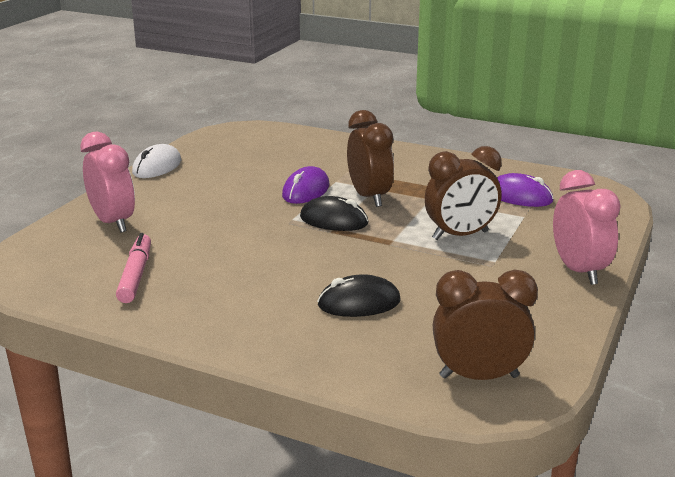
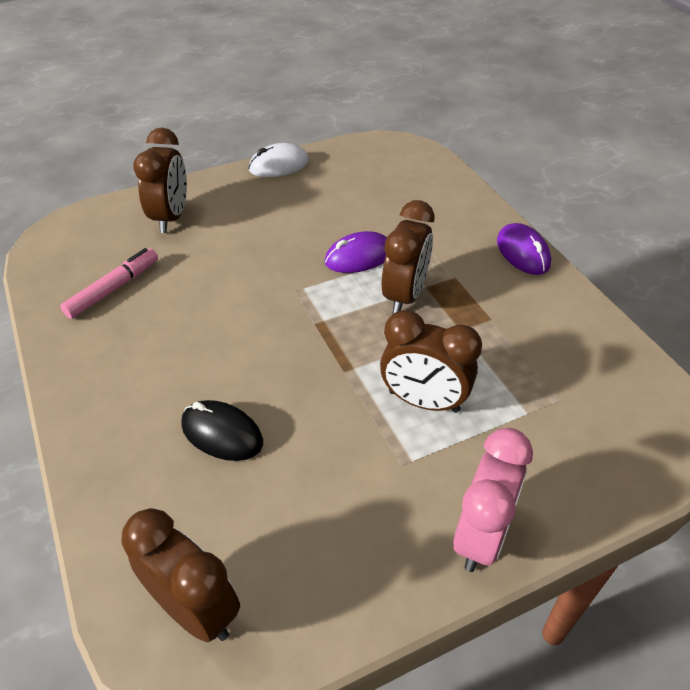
camera: 40 degrees right, 20 degrees up
pink clock [80,131,135,233] -> brown clock [133,127,187,233]
black mouse [300,196,368,231] -> none
purple mouse [497,173,554,207] -> purple mouse moved to [497,223,551,275]

